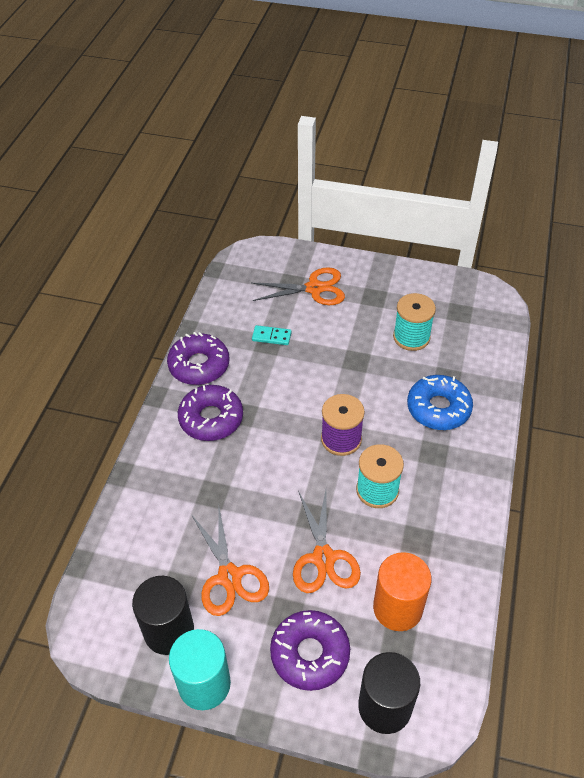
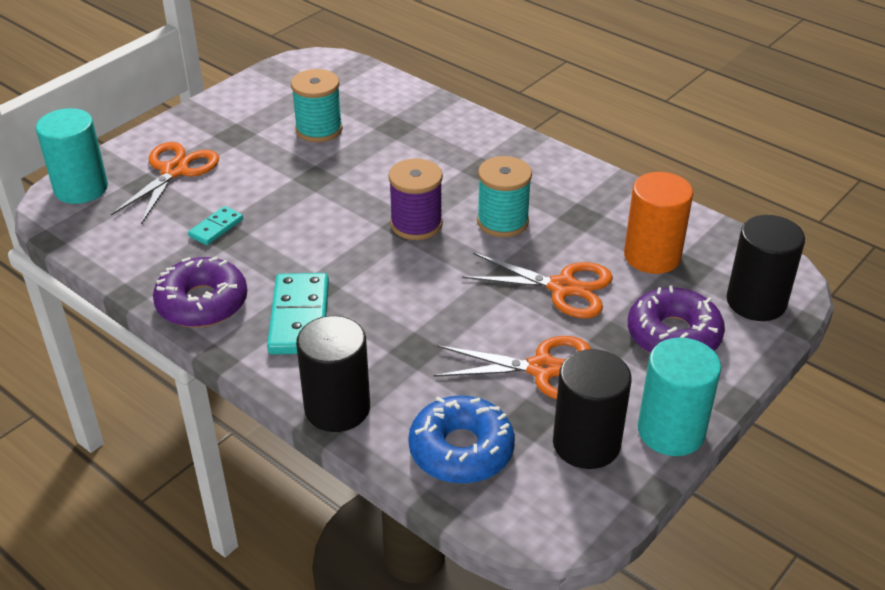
camera: 65 degrees left, 10 degrees down
purple donut [178,385,243,441] -> turquoise domino [267,273,329,354]
blue donut [407,375,473,430] -> blue donut moved to [408,395,515,484]
none -> turquoise cylinder [36,108,108,204]
none -> black cylinder [296,316,370,432]

